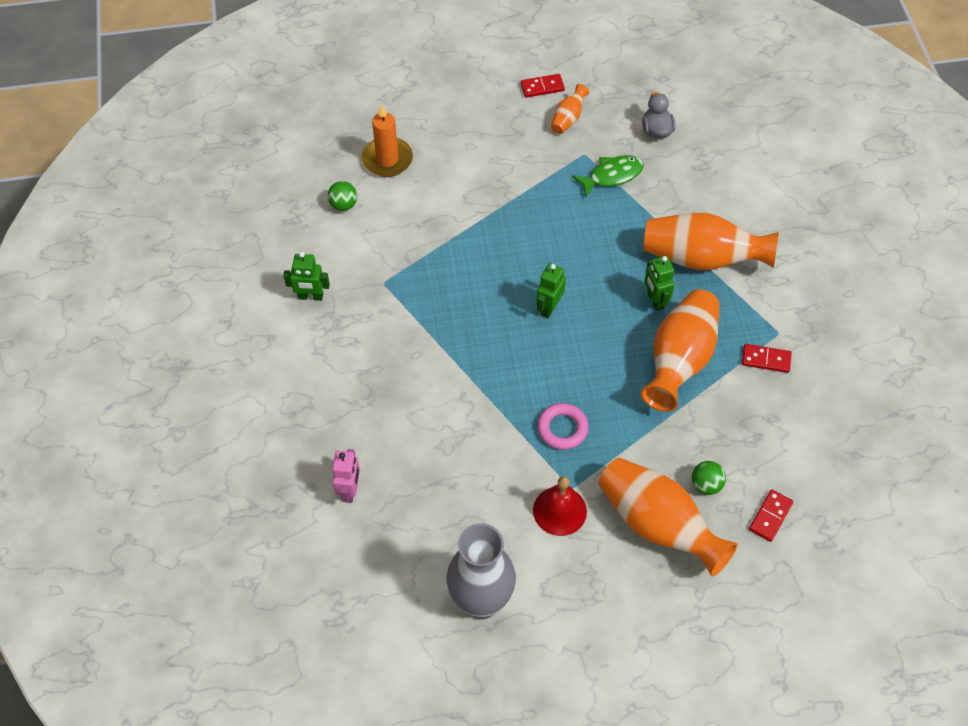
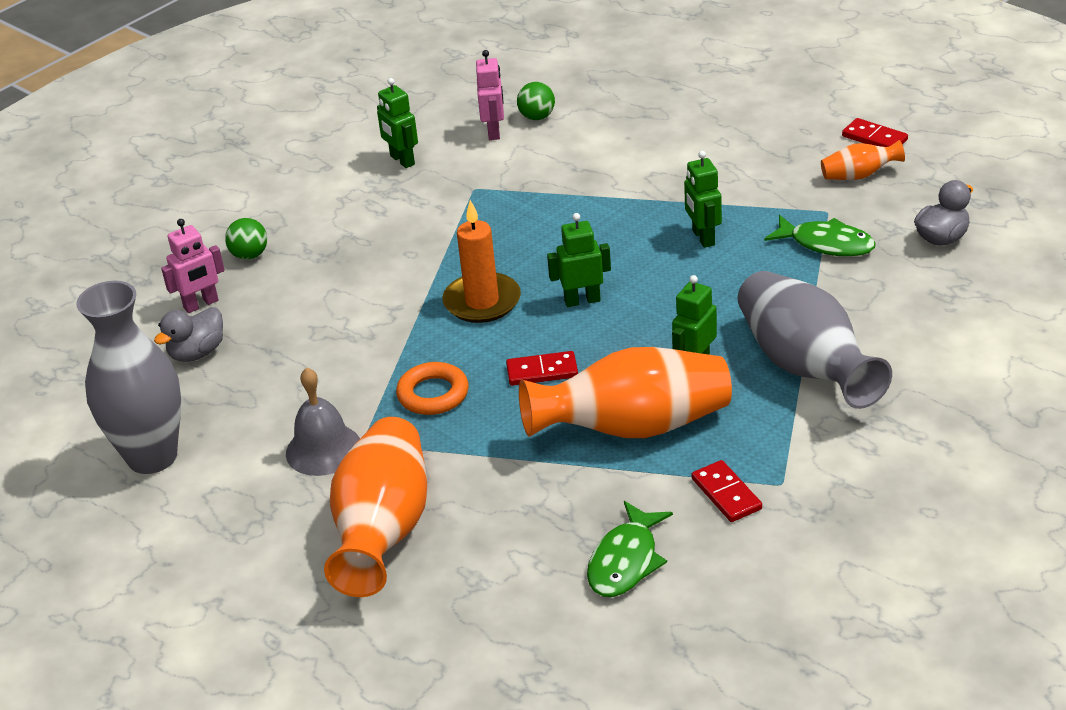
camera: 55 degrees right, 20 degrees down
orange candle [362,105,413,177] -> orange candle moved to [443,200,521,323]
red bell [533,476,587,536] -> grey bell [286,368,360,476]
pink ring [537,403,589,450] -> orange ring [396,362,469,415]
orange vase [644,213,779,270] -> grey vase [737,271,892,409]
green ball [692,461,726,495] -> green ball moved to [225,218,267,260]
red domino [749,489,793,542] -> red domino moved to [506,351,578,386]
none -> grey duck [154,307,223,362]
none -> pink robot [476,50,504,140]
none -> green fish [587,501,673,597]
none -> green robot [684,151,722,248]

